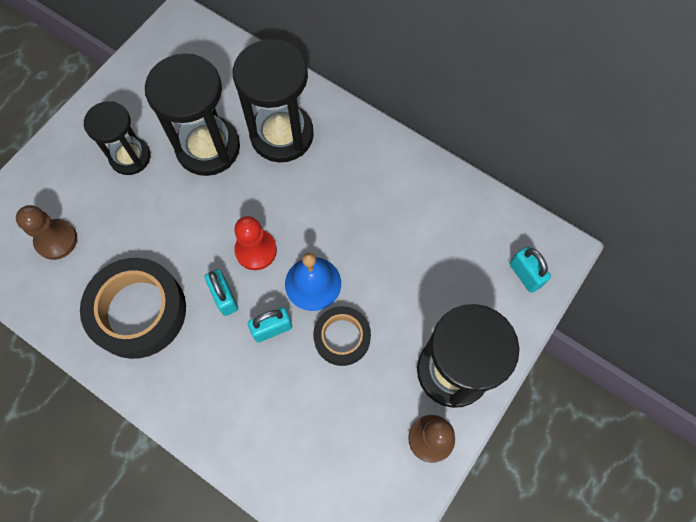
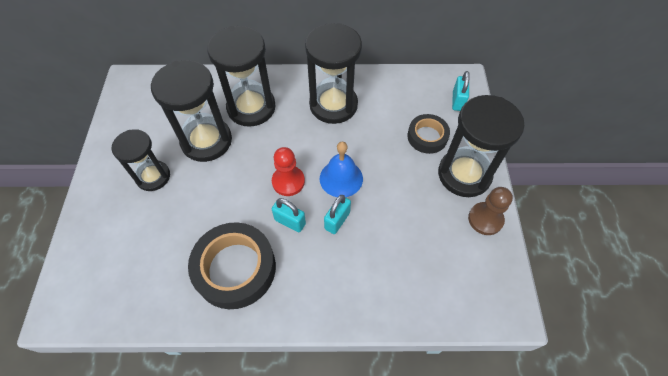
camera: 35 degrees left, 10 degrees down
brown pawn [16,205,77,260] -> none
black tape [313,306,371,366] -> black tape moved to [407,114,450,154]
turquoise padlock [510,246,551,293] -> turquoise padlock turned 75 degrees clockwise [452,71,470,111]
none -> black hourglass [305,23,362,124]

